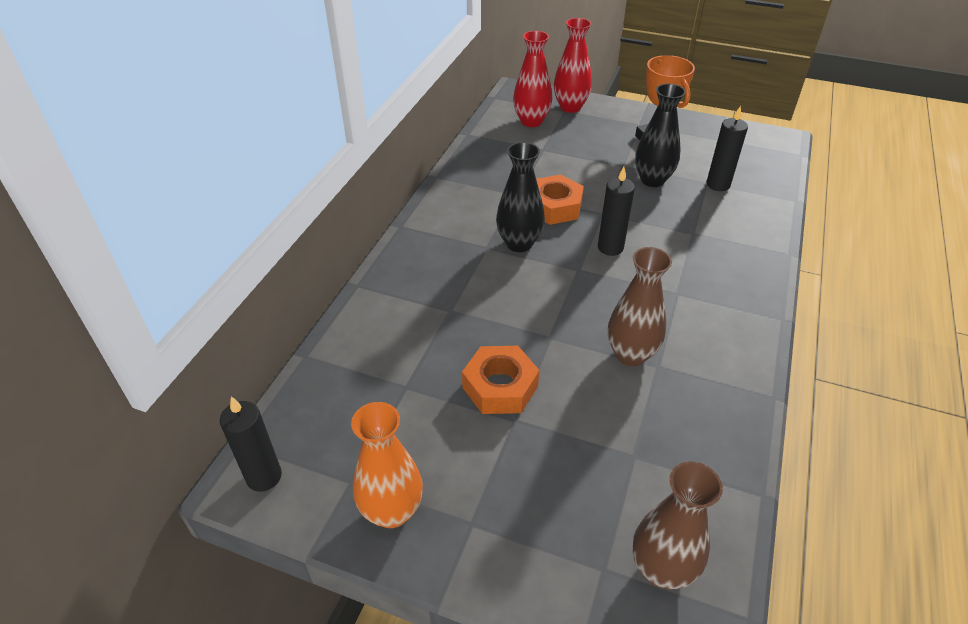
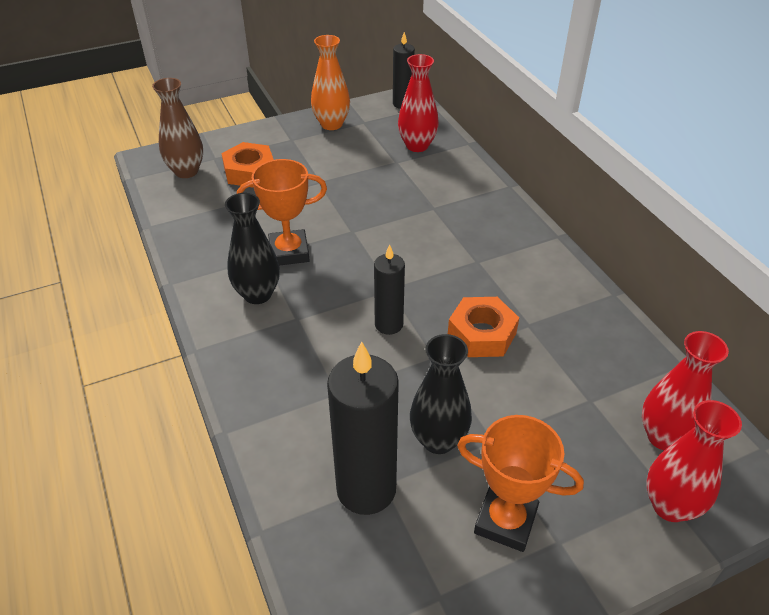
camera: 135 degrees right, 0 degrees up
orange nut [462,346,540,414] -> orange nut moved to [221,142,274,188]
black vase [496,142,545,252] -> black vase moved to [225,193,280,304]
brown vase [608,247,672,366] -> orange trophy [237,159,327,266]
black candle [706,106,748,191] -> black candle [327,341,399,515], size x1.72
none -> red vase [398,54,439,152]

